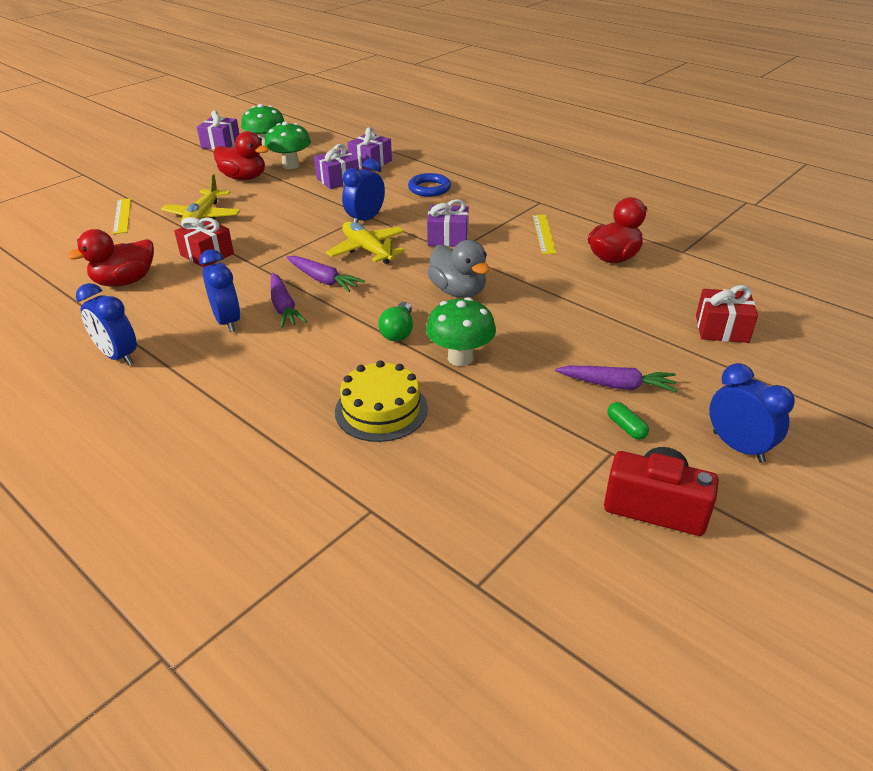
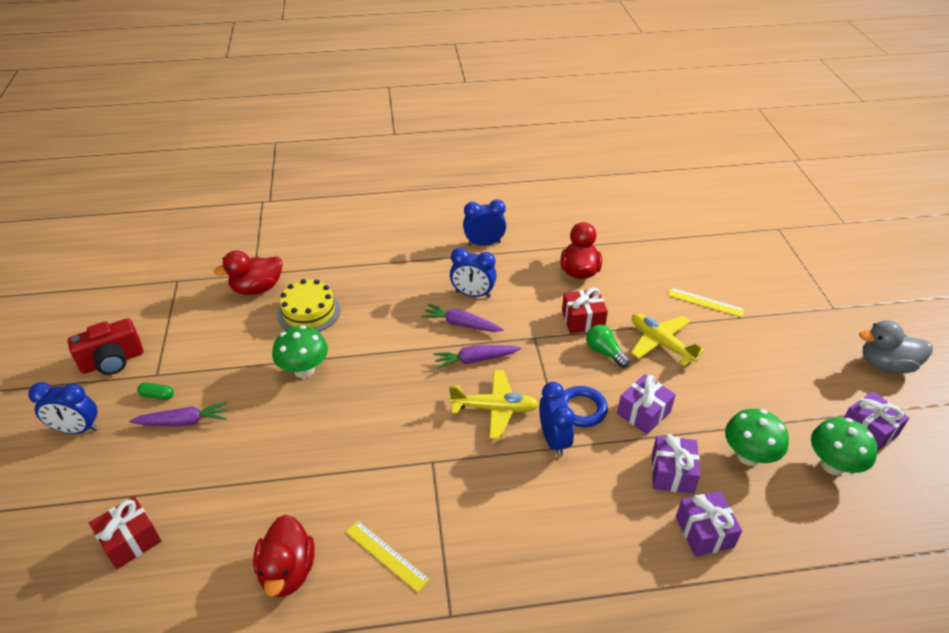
camera: 130 degrees right, 5 degrees up
red duck [214,131,269,180] -> red duck moved to [213,250,282,295]
green light bulb [378,302,413,341] -> green light bulb moved to [586,324,630,368]
blue ring [408,173,451,197] -> blue ring moved to [562,386,608,427]
purple gift [427,199,469,247] -> purple gift moved to [617,374,676,434]
grey duck [427,240,490,298] -> grey duck moved to [859,320,933,373]
purple carrot [555,366,677,392] -> purple carrot turned 150 degrees counterclockwise [129,402,228,427]

